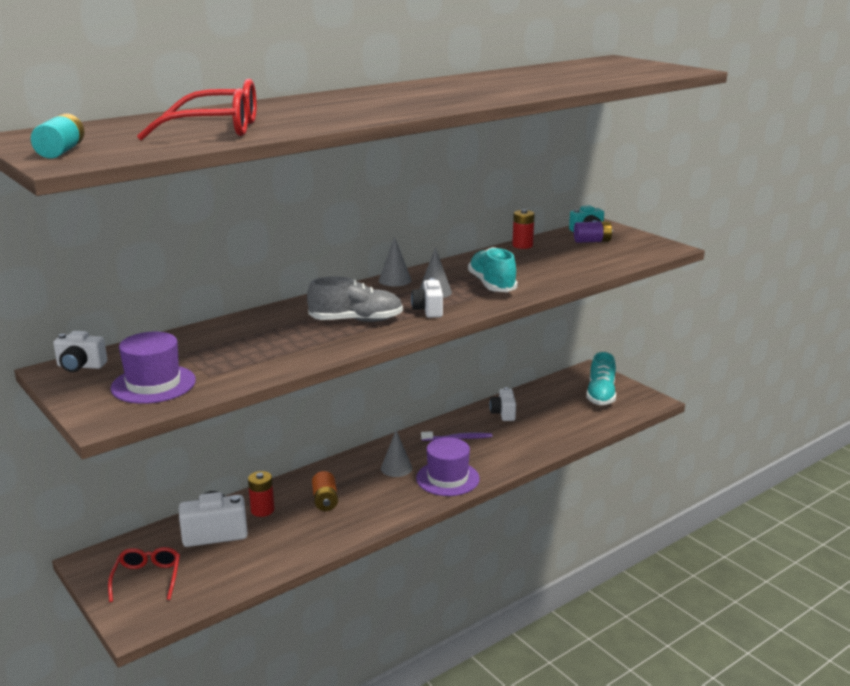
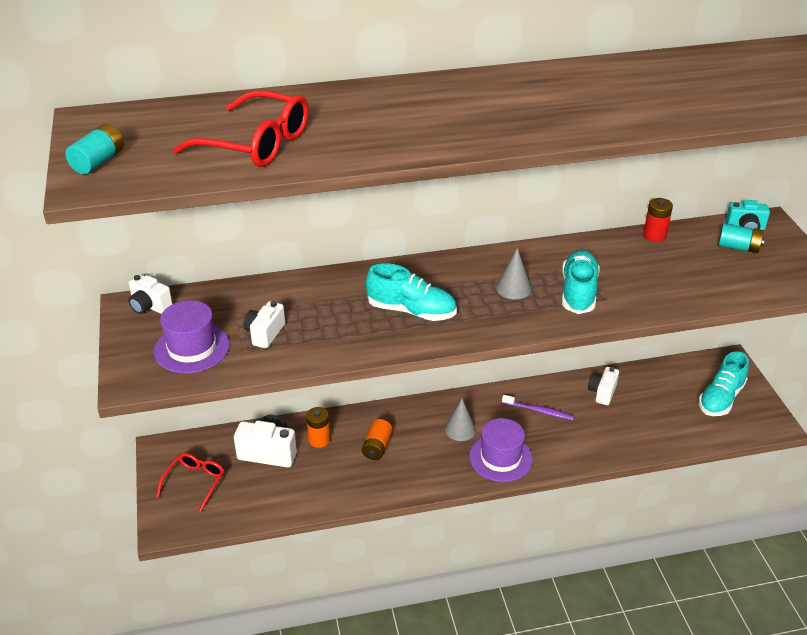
camera: 25 degrees right, 15 degrees up
red battery [248,471,274,517] -> orange battery [306,407,330,448]
grey shoe [307,276,403,322] -> turquoise shoe [366,263,457,321]
grey cone [379,237,411,286] -> none
white camera [411,278,443,318] -> white camera moved to [244,301,285,348]
purple battery [574,221,613,243] -> turquoise battery [718,223,765,253]

